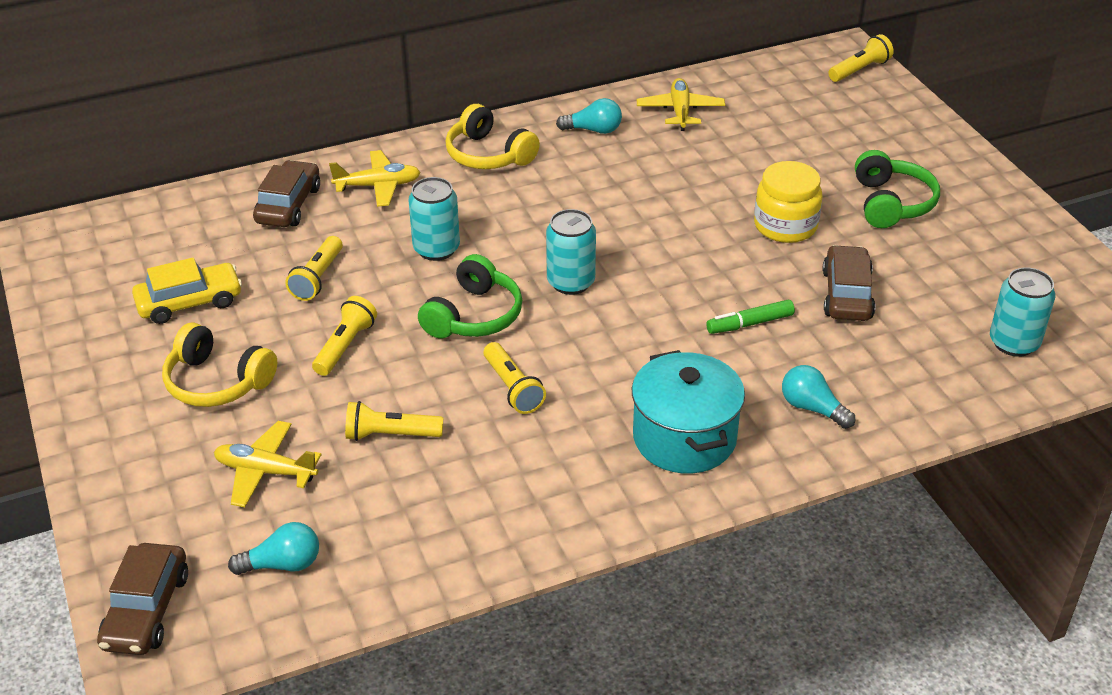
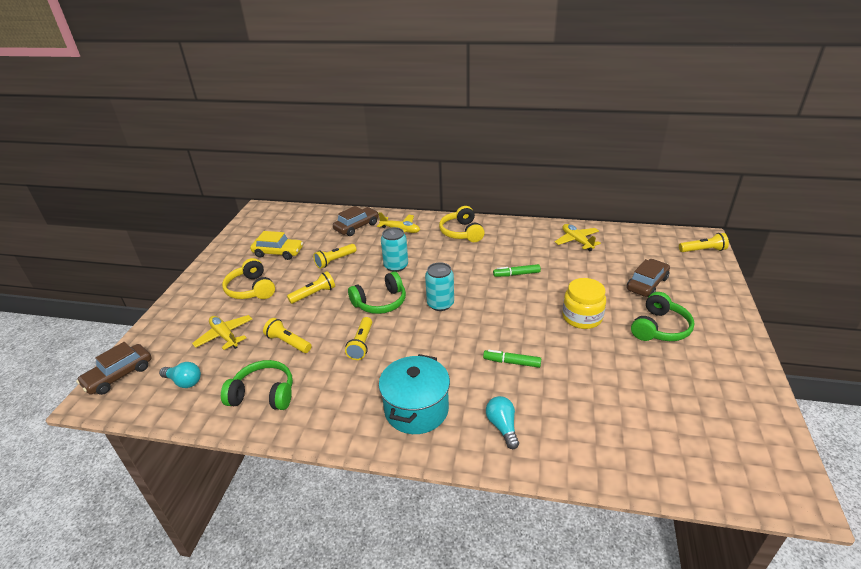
camera: 35 degrees right, 5 degrees down
turquoise light bulb [556,98,622,134] -> none
yellow plane [637,78,725,131] -> yellow plane turned 60 degrees counterclockwise [554,224,601,251]
brown car [822,245,876,321] -> brown car moved to [627,259,670,297]
turquoise can [990,267,1056,357] -> none
none -> green headphones [221,360,293,410]
none -> green marker [493,264,541,277]

